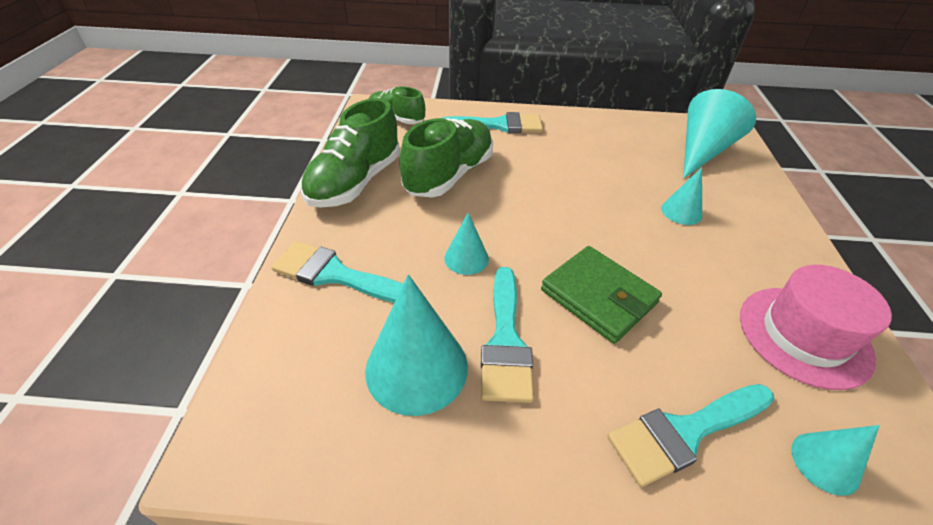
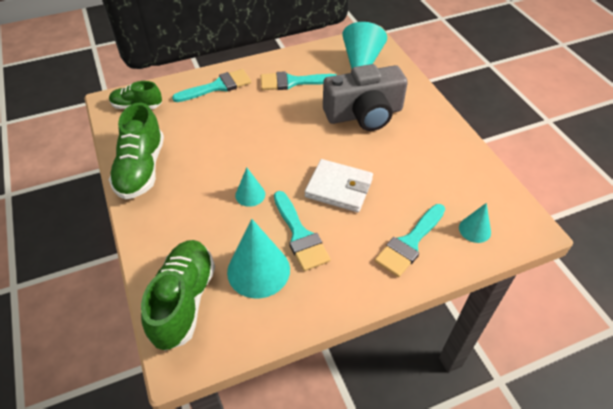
camera: 25 degrees left, 5 degrees up
turquoise brush [272,241,403,303] -> turquoise brush moved to [261,71,336,90]
green shoe [399,118,493,198] -> green shoe moved to [141,240,215,351]
green wallet [541,246,662,344] -> white wallet [305,159,373,212]
turquoise cone [661,167,702,225] -> grey camera [323,64,408,131]
pink hat [740,265,892,390] -> none

